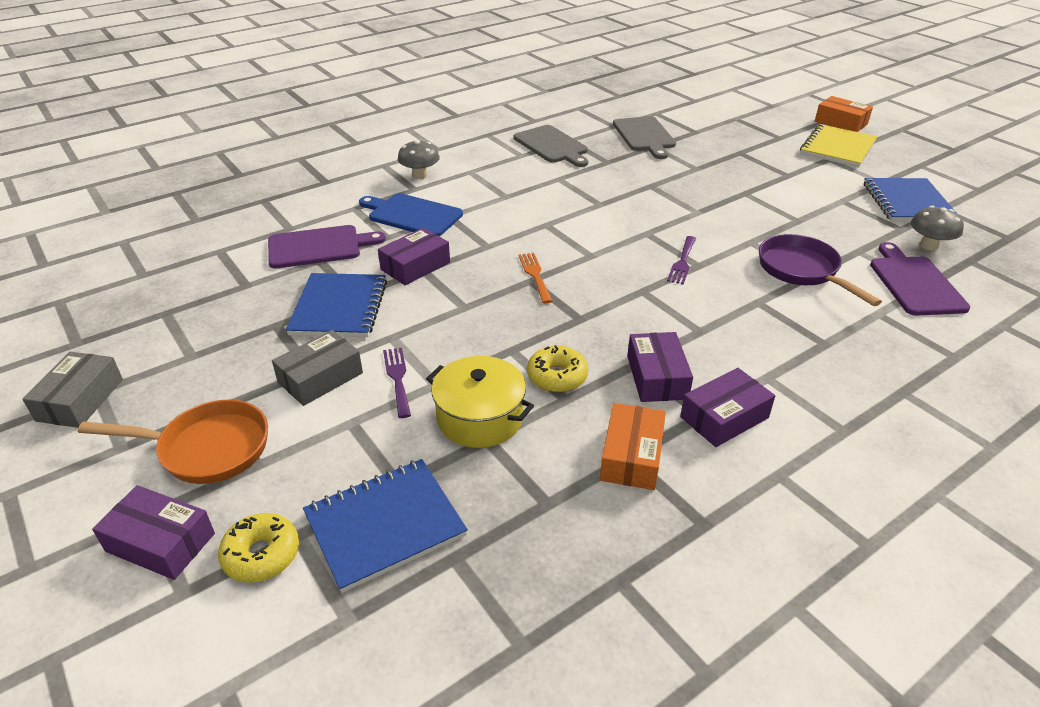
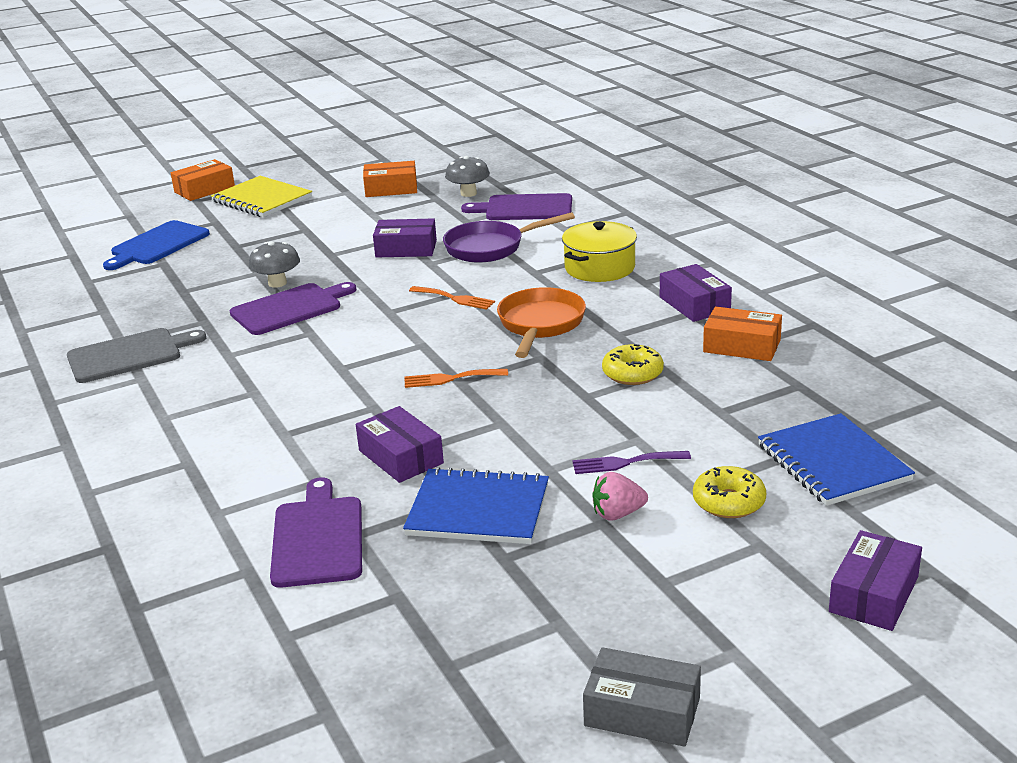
camera: 80 degrees left, 10 degrees down
orange pan [78,400,268,484] -> orange pan moved to [497,287,586,358]
yellow donut [218,513,299,583] -> yellow donut moved to [693,466,766,518]
grey box [272,330,363,406] -> pink strawberry [592,472,648,521]
blue cutting board [359,193,463,237] -> blue cutting board moved to [103,220,210,270]
grey mushroom [398,140,440,179] -> grey mushroom moved to [249,241,300,288]
yellow pot [426,356,534,448] -> yellow pot moved to [562,221,637,282]
grey cutting board [613,116,676,159] -> none
purple box [627,332,693,402] -> purple box moved to [373,218,437,258]
purple fork [667,236,696,285] -> orange fork [409,286,495,310]
blue notebook [864,178,957,222] -> orange box [363,161,417,197]
none -> purple cutting board [230,282,356,335]

